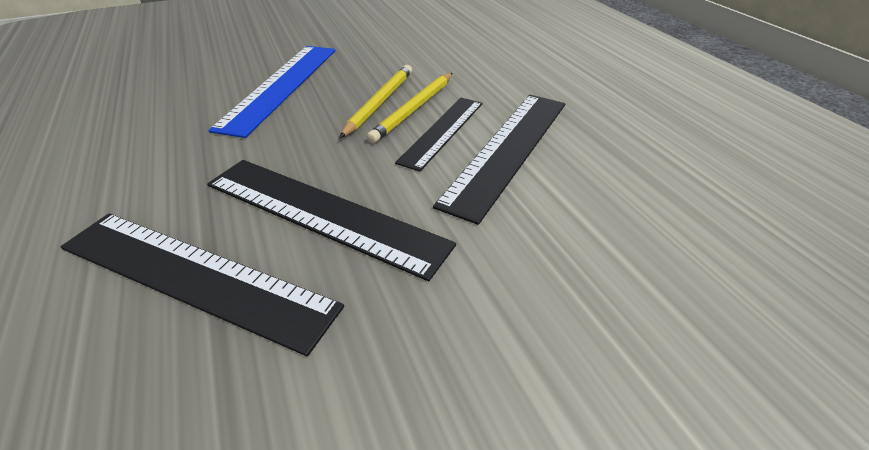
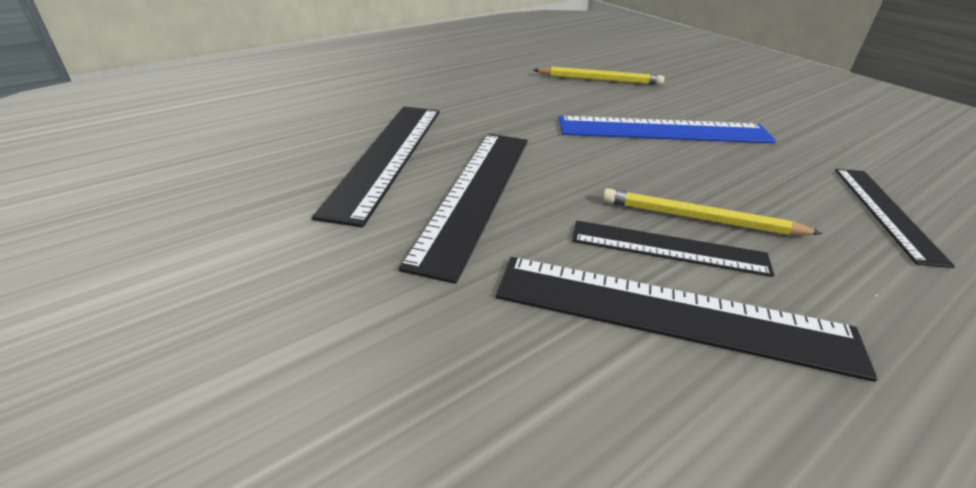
camera: 75 degrees right, 5 degrees down
yellow pencil [339,65,412,138] -> yellow pencil moved to [534,67,664,85]
none -> black ruler [835,169,955,268]

